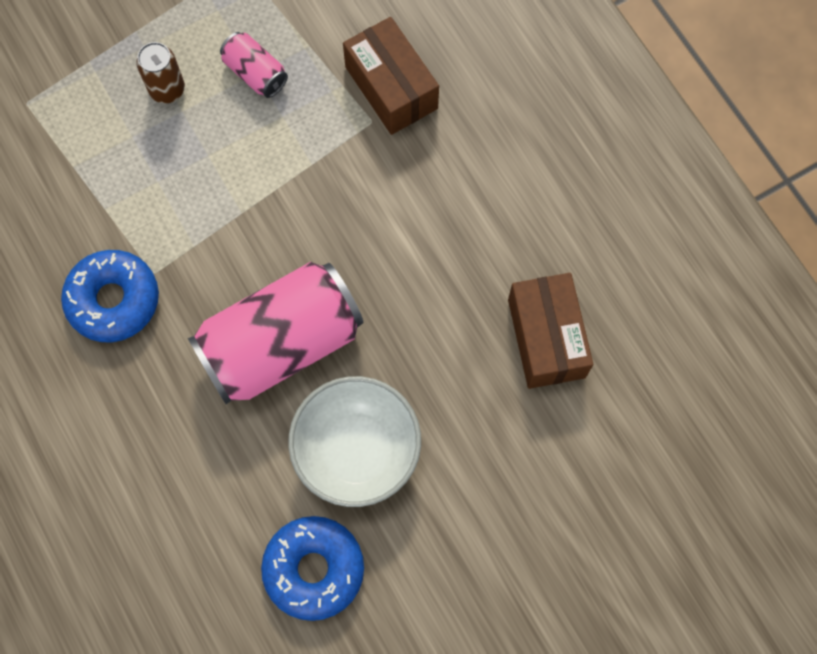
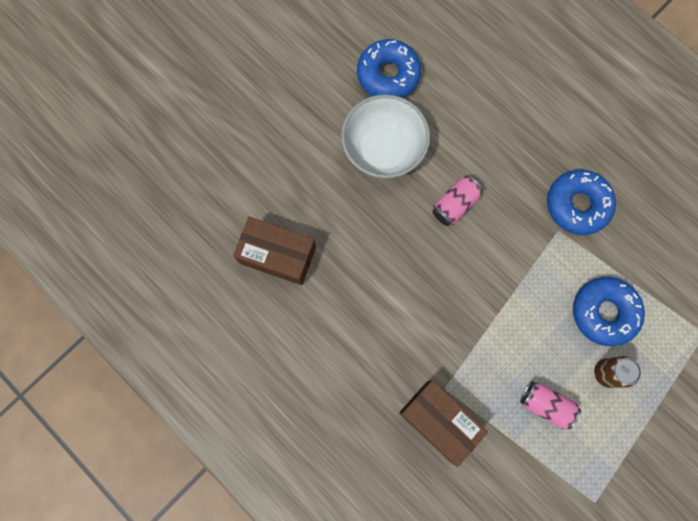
camera: 165 degrees right, 5 degrees up
pink can [188,262,363,404] -> pink can [432,176,483,226], size x0.46
brown box [508,273,593,389] -> brown box turned 45 degrees counterclockwise [233,217,316,285]
none -> blue donut [573,277,645,346]

